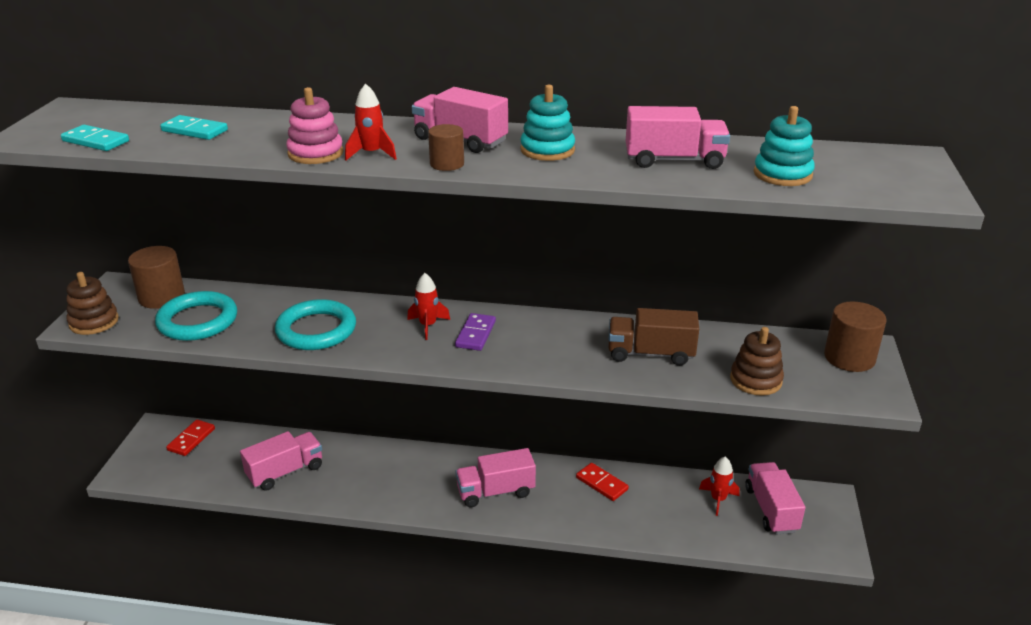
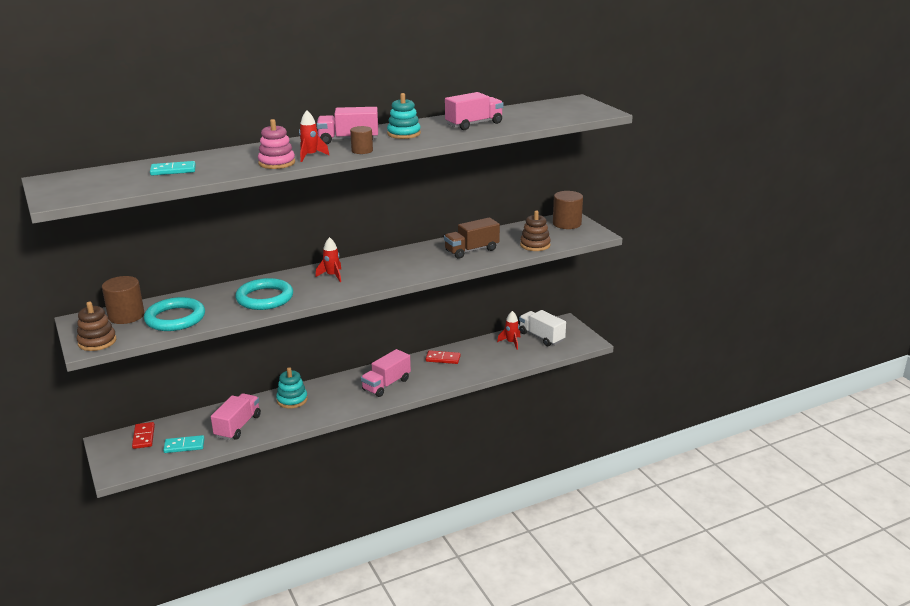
camera: 35 degrees left, 5 degrees down
turquoise domino [61,125,129,151] -> turquoise domino moved to [163,435,205,453]
purple domino [455,313,496,351] -> none
pink truck [745,462,805,535] -> white truck [519,310,566,346]
turquoise stacking toy [754,106,815,186] -> turquoise stacking toy moved to [276,367,308,408]

